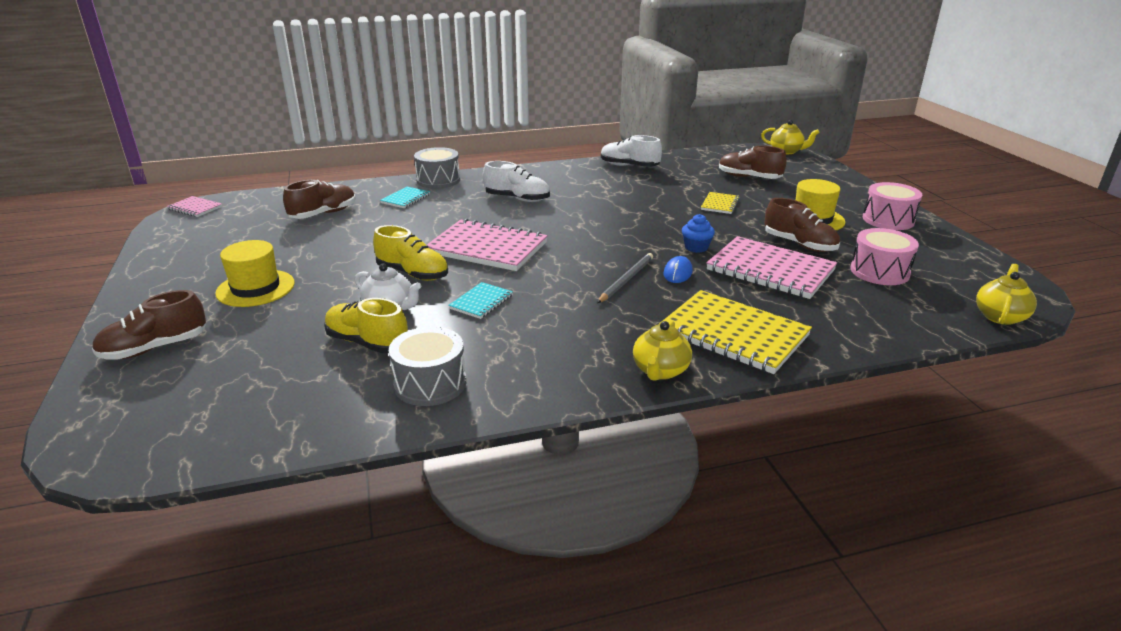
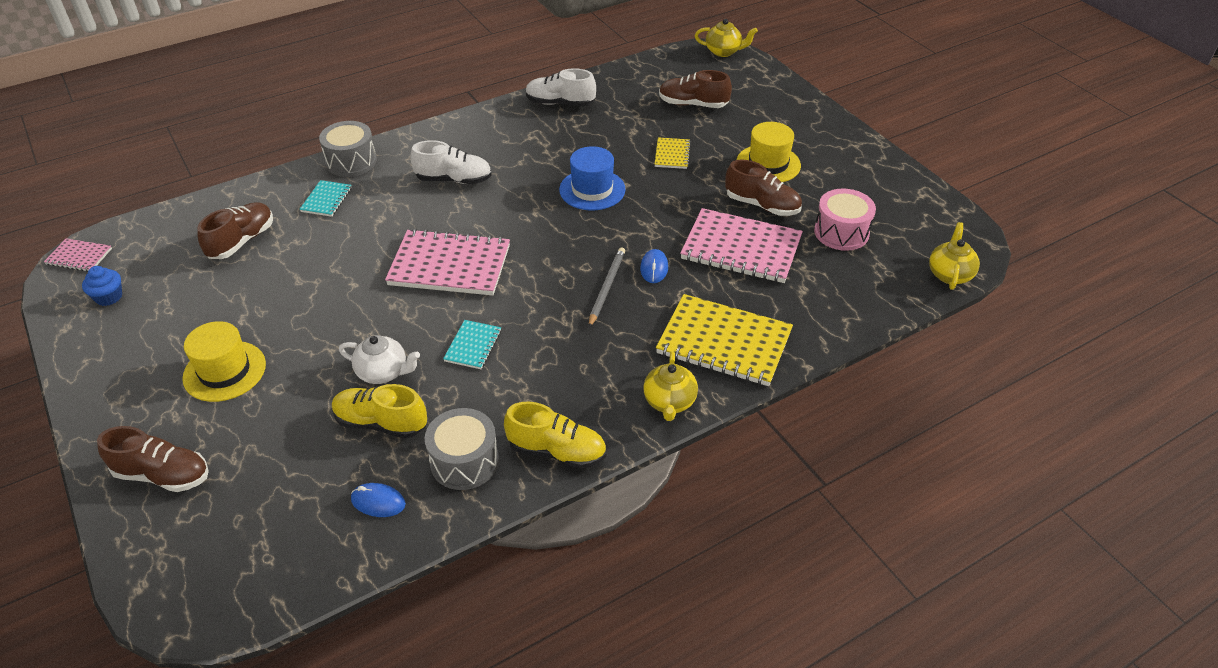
camera: 15 degrees left, 15 degrees up
brown shoe [92,290,206,360] -> brown shoe turned 120 degrees counterclockwise [97,426,209,492]
yellow shoe [373,225,448,281] -> yellow shoe moved to [504,401,606,469]
blue cupcake [682,214,715,253] -> blue cupcake moved to [82,266,122,306]
pink drum [863,182,922,230] -> none
none -> blue mouse [351,483,406,517]
none -> blue hat [559,146,626,211]

